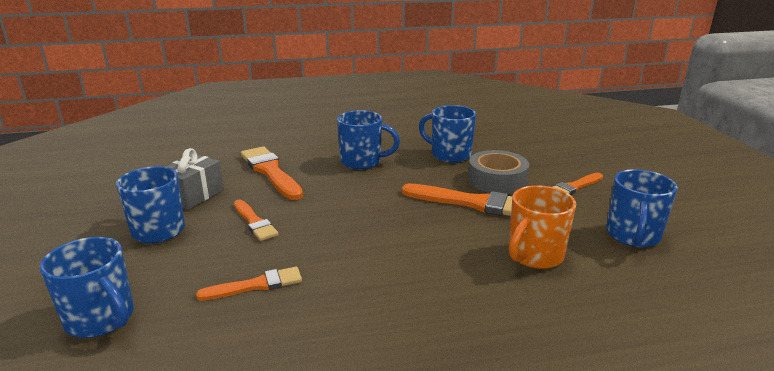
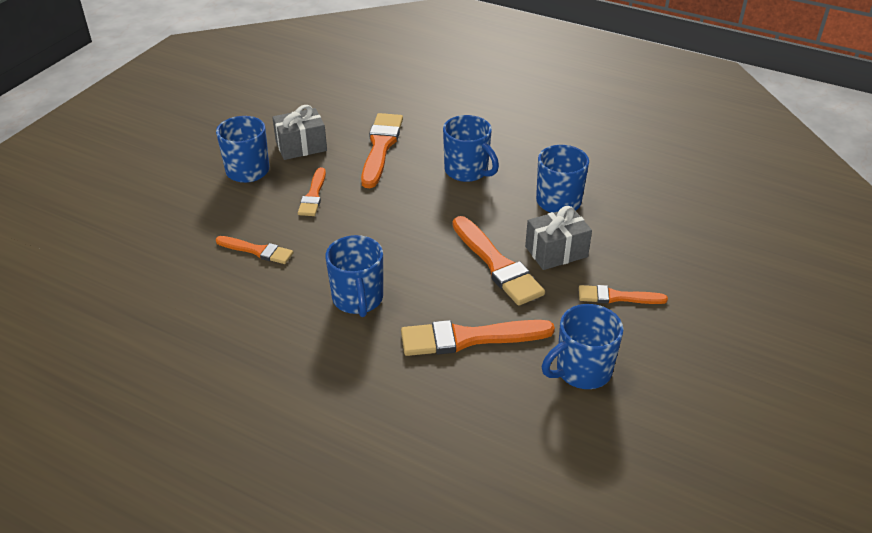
camera: 40 degrees right, 15 degrees up
blue mug [39,237,134,338] -> blue mug moved to [325,235,383,317]
grey tape [468,150,529,194] -> grey gift [525,206,592,270]
orange mug [509,185,576,269] -> orange brush [401,320,555,356]

